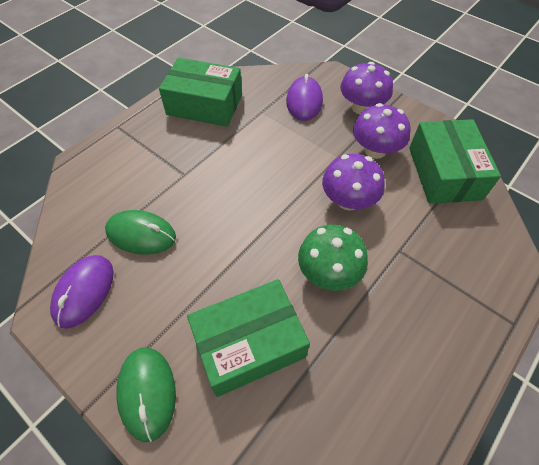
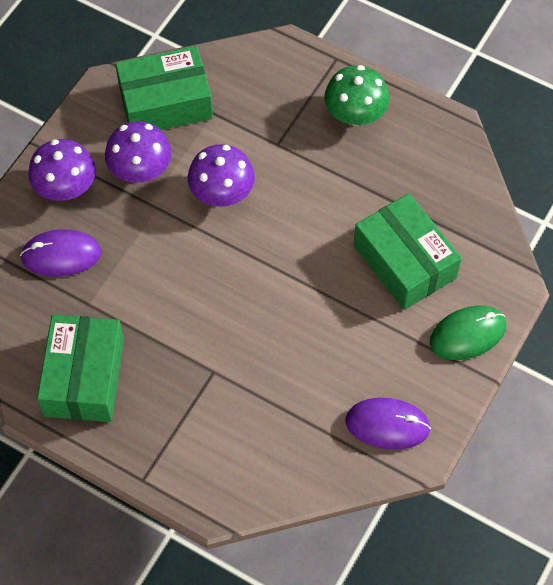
camera: 100 degrees left, 5 degrees up
green mouse [105,210,176,255] -> none
green mushroom [298,225,368,291] -> green mushroom moved to [324,65,390,126]

